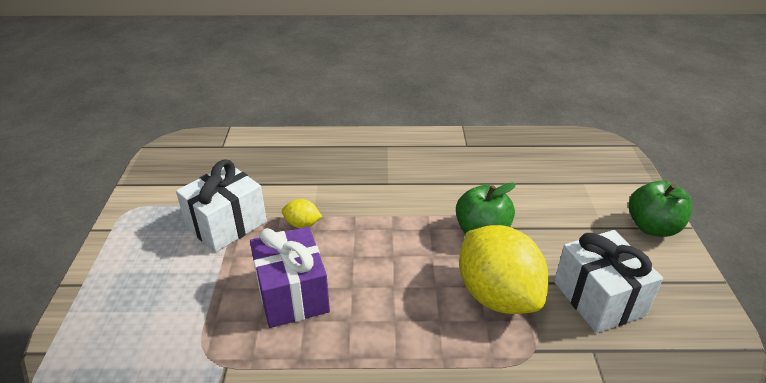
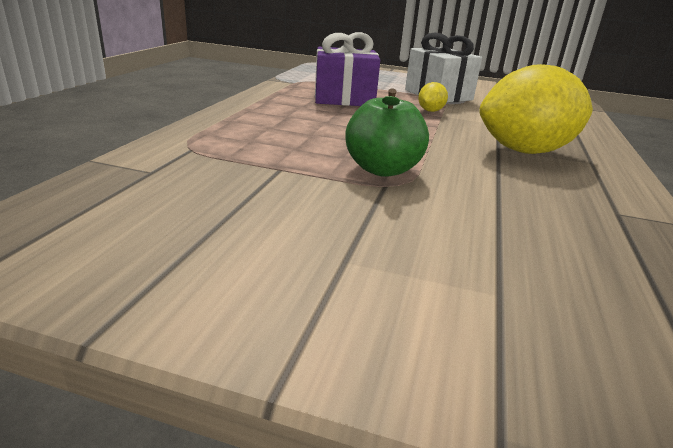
camera: 105 degrees right, 10 degrees down
yellow lemon [459,225,549,314] -> yellow lemon moved to [479,64,593,154]
white gift [554,230,663,333] -> none
green apple [629,180,692,237] -> none

